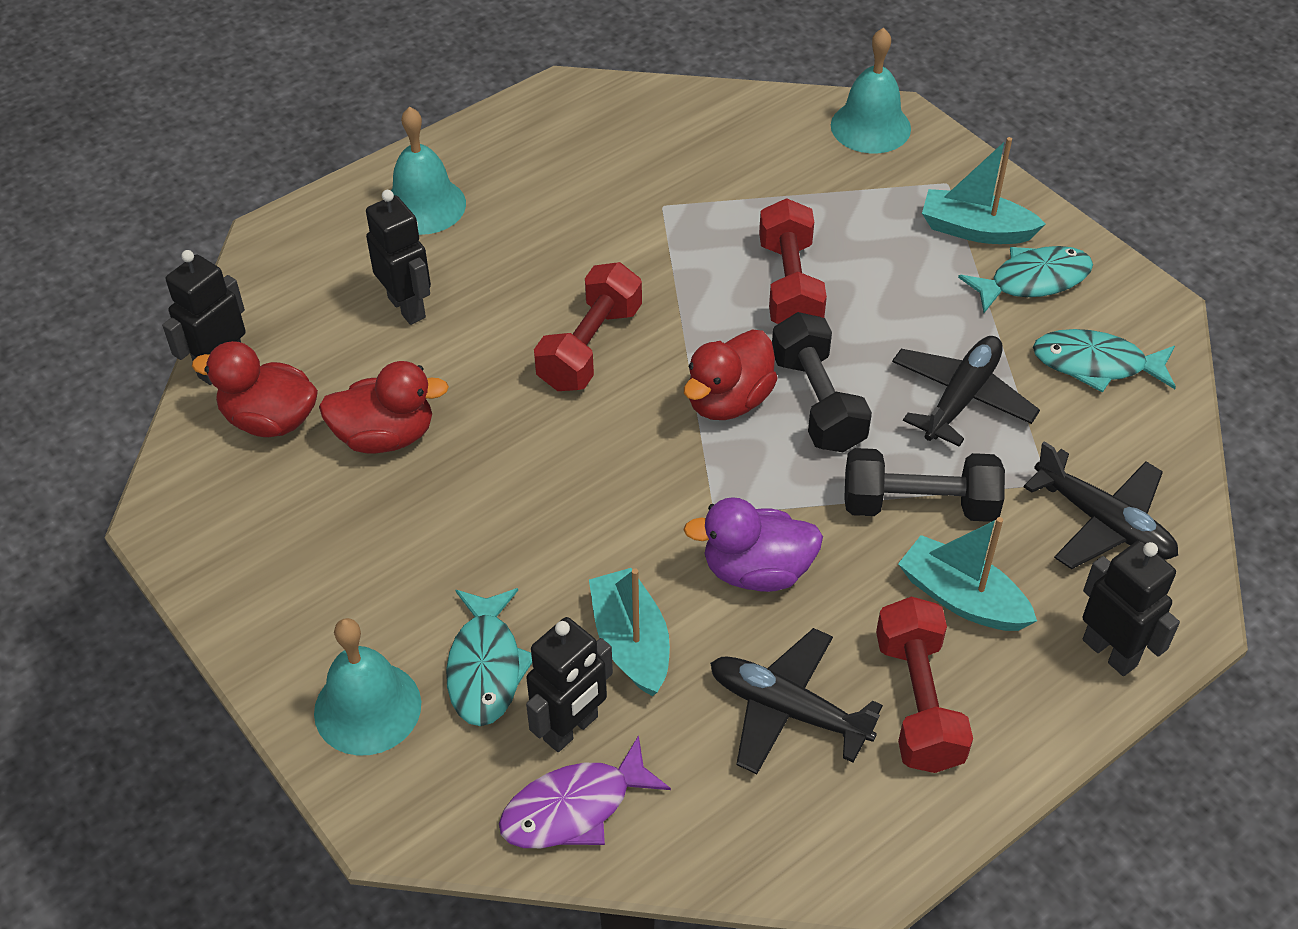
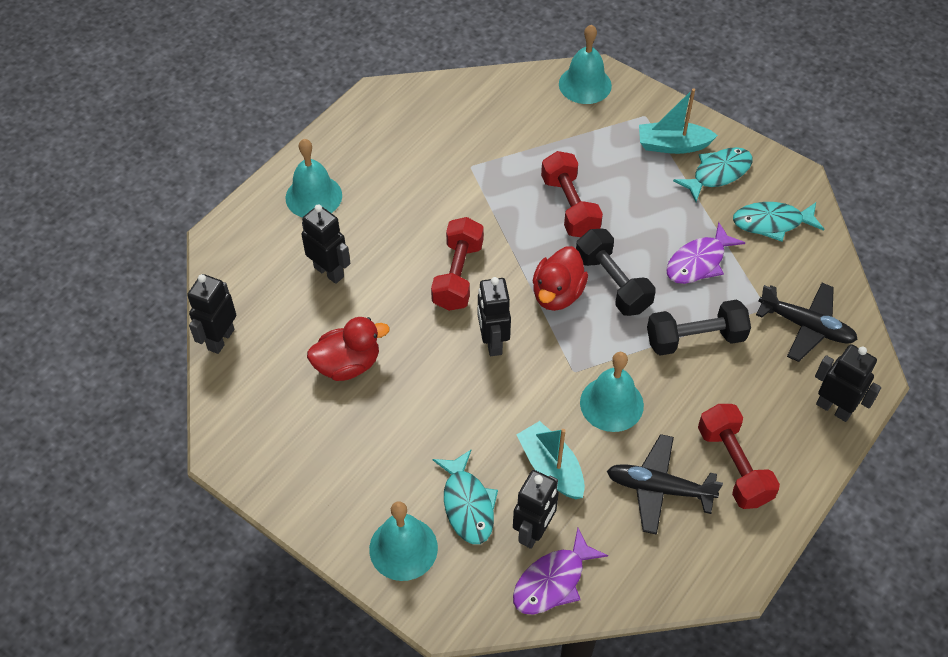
camera: 15 degrees left, 5 degrees up
red duck [192,341,318,437] -> none
purple duck [683,497,823,592] -> turquoise bell [580,352,644,432]
black plane [892,336,1040,447] -> purple fish [666,222,745,284]
turquoise boat [898,517,1037,631] -> none
none -> black robot [478,277,511,356]

